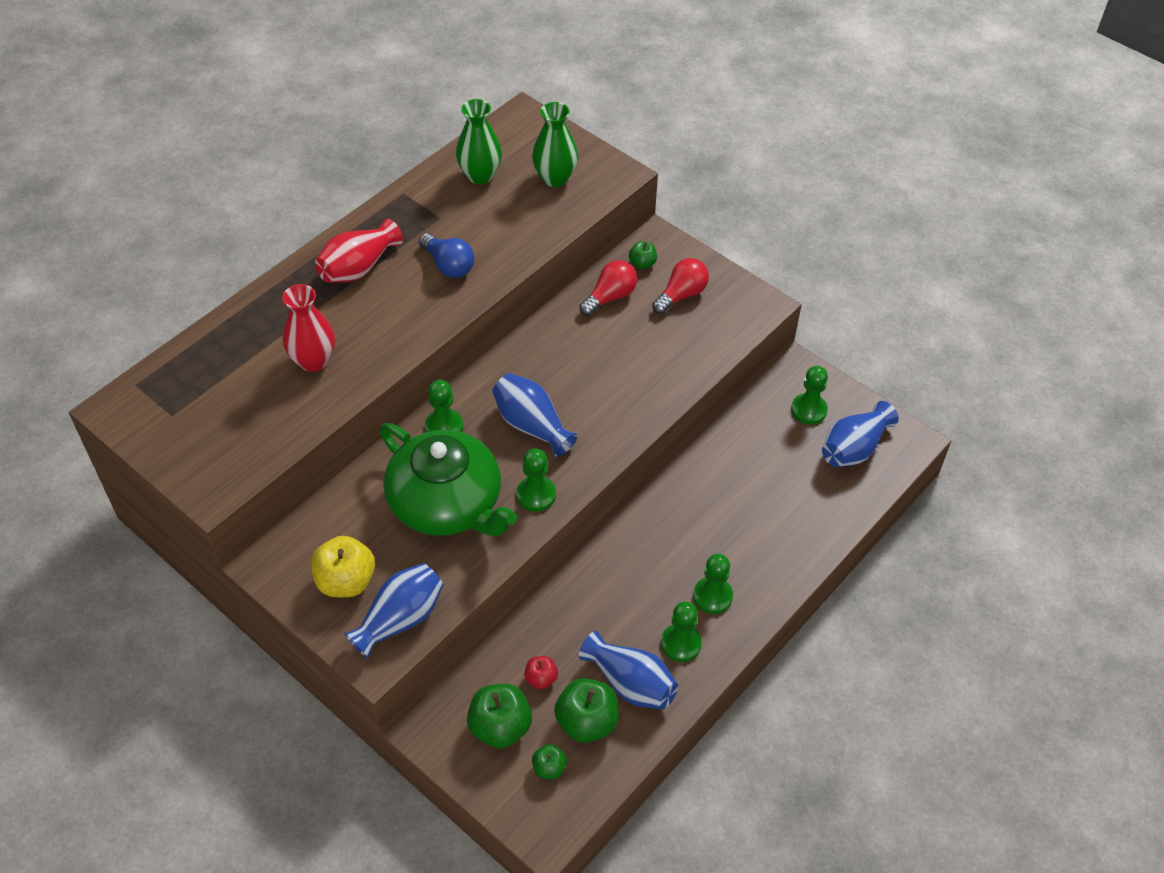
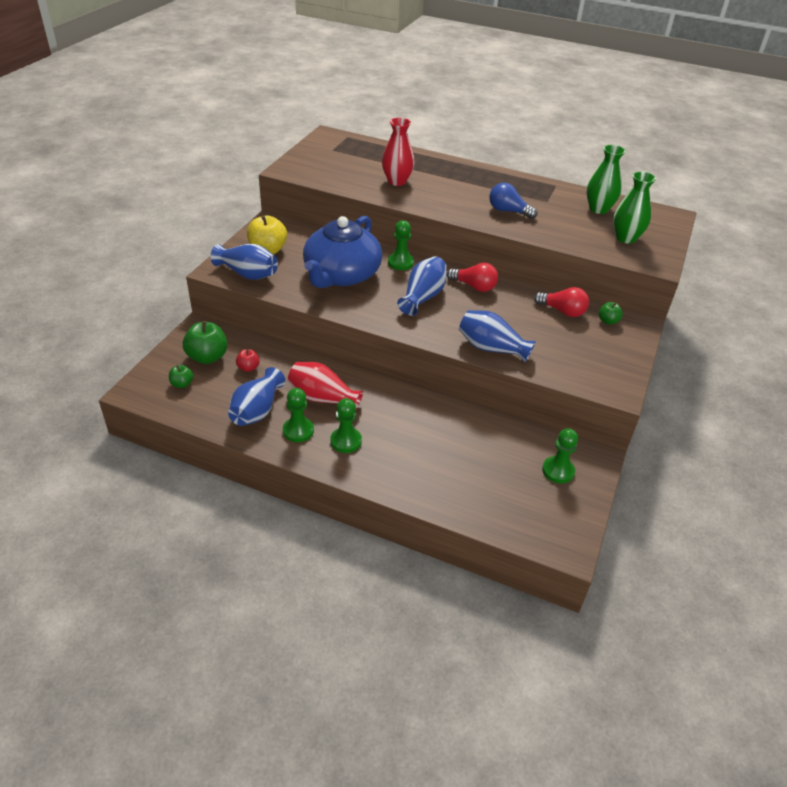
camera: 70 degrees right, 10 degrees down
red vase [315,219,403,283] -> red vase moved to [288,362,363,411]
green teapot [380,423,517,536] -> blue teapot [303,216,382,288]
blue light bulb [419,233,474,278] -> blue light bulb turned 90 degrees clockwise [489,182,538,219]
green pawn [516,449,556,512] -> none
green apple [554,678,619,743] -> none
red light bulb [652,258,709,314] -> red light bulb moved to [447,263,498,292]
blue vase [822,401,899,467] -> blue vase moved to [459,310,536,363]

